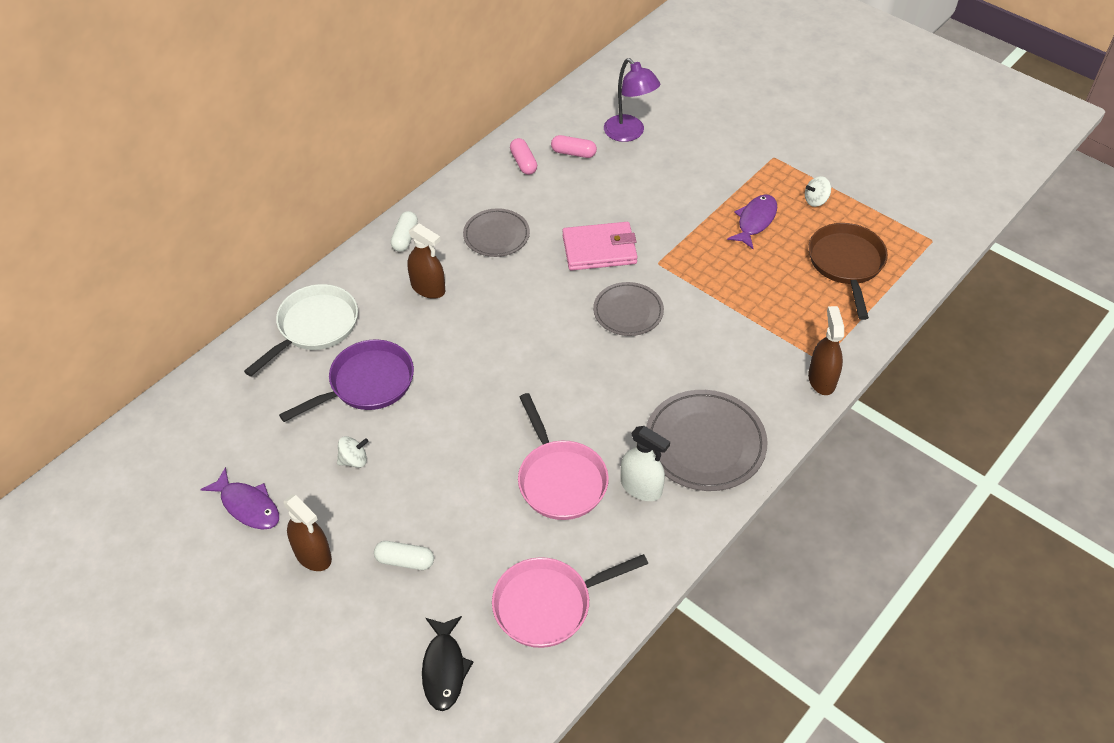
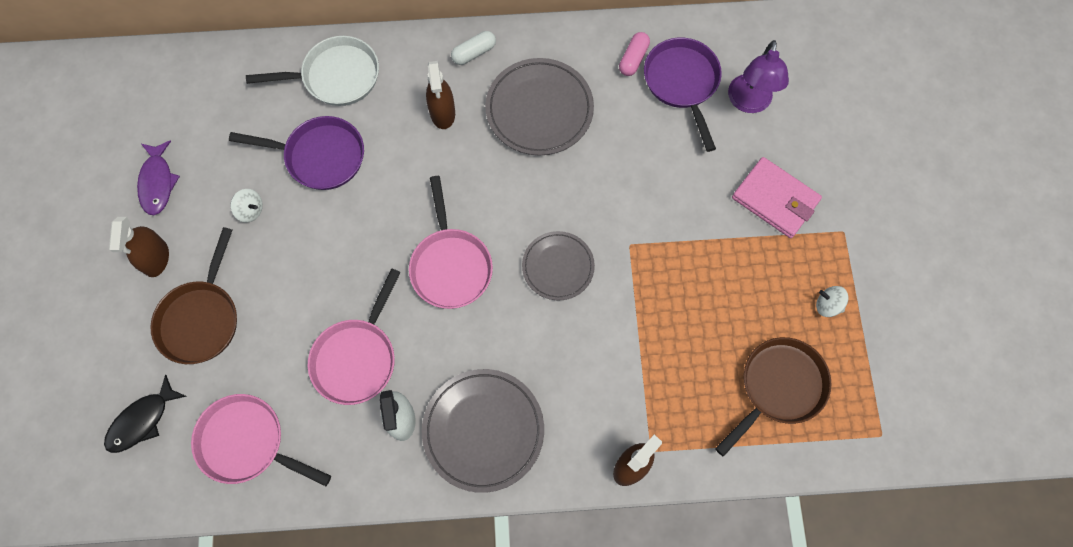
camera: 45 degrees right, 20 degrees up
white capsule [374,541,434,570] -> brown pan [150,227,237,364]
grey plate [463,208,530,257] -> grey plate [485,58,594,155], size x1.58
pink capsule [551,135,597,158] -> purple pan [644,37,722,152]
pink wallet [562,222,638,271] -> pink wallet moved to [732,157,822,238]
purple fish [727,194,777,249] -> none
none -> pink pan [409,176,493,309]

